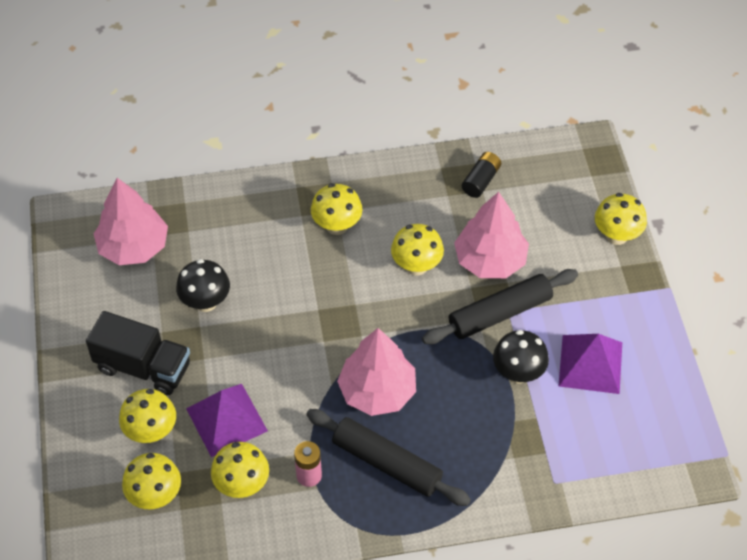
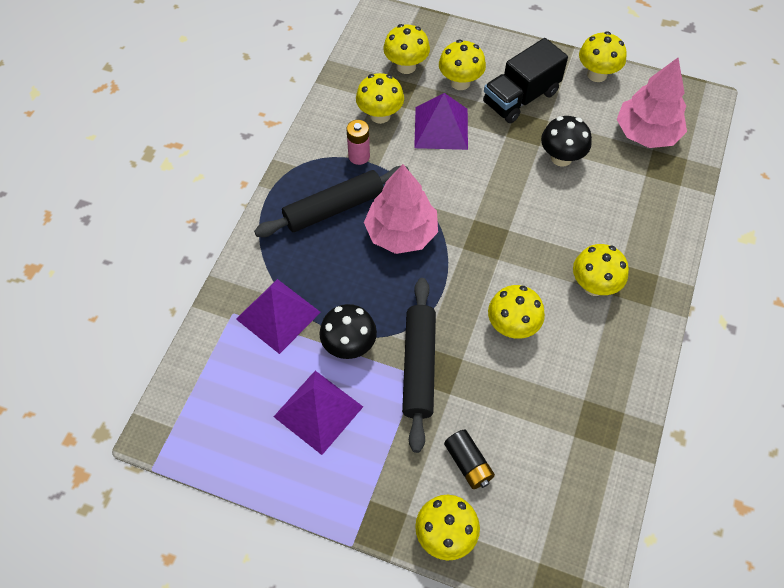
camera: 120 degrees right, 5 degrees up
pink tree [454,192,529,278] -> none
black battery [462,152,501,198] -> black battery moved to [444,429,495,489]
none -> purple pyramid [236,279,321,354]
none -> yellow mushroom [579,31,627,82]

